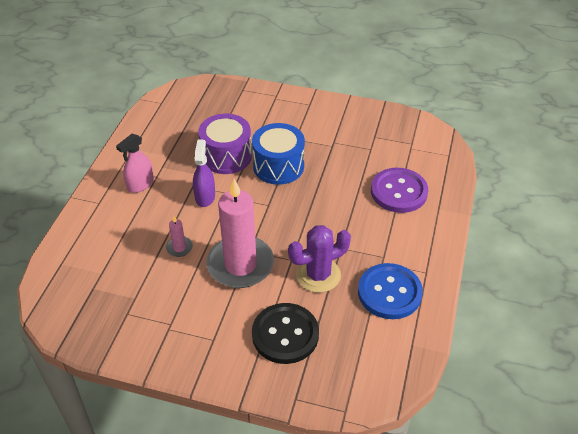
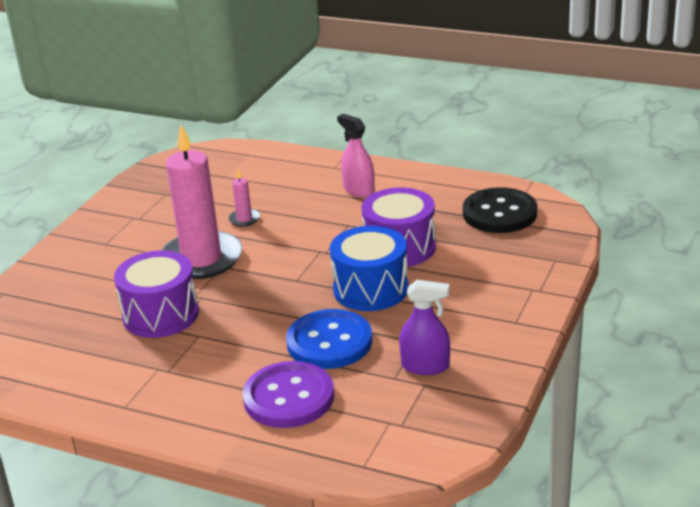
camera: 100 degrees right, 15 degrees down
purple spray bottle [193,140,215,207] -> purple spray bottle moved to [399,280,450,375]
black button [252,303,319,364] -> black button moved to [463,187,537,233]
purple cactus [288,225,351,293] -> purple drum [114,250,199,338]
blue button [358,263,423,319] -> blue button moved to [286,309,372,369]

